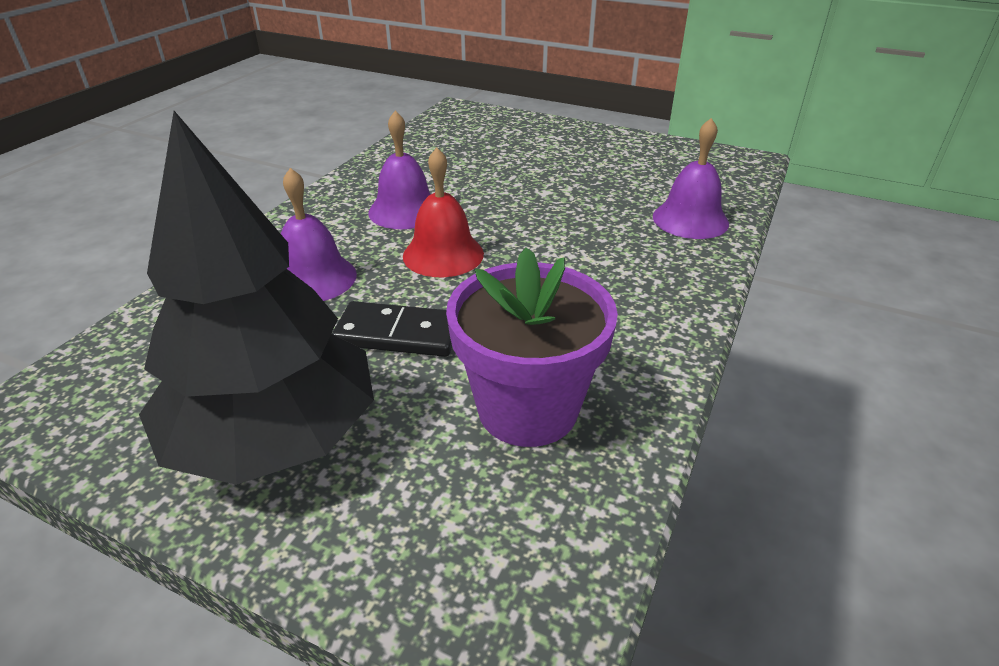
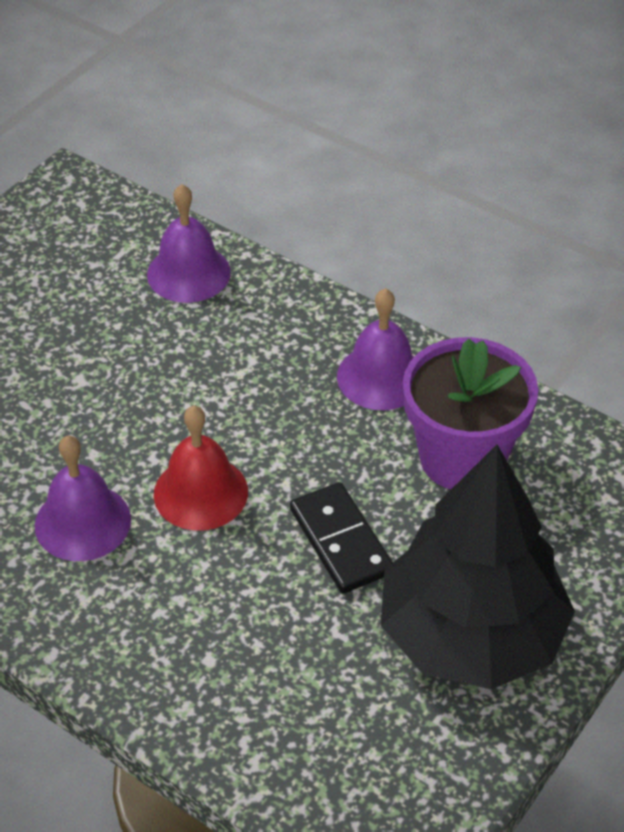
camera: 80 degrees left, 10 degrees up
purple bell [281,168,357,301] -> purple bell moved to [337,288,414,410]
black domino [332,301,452,357] -> black domino turned 45 degrees counterclockwise [290,482,393,593]

